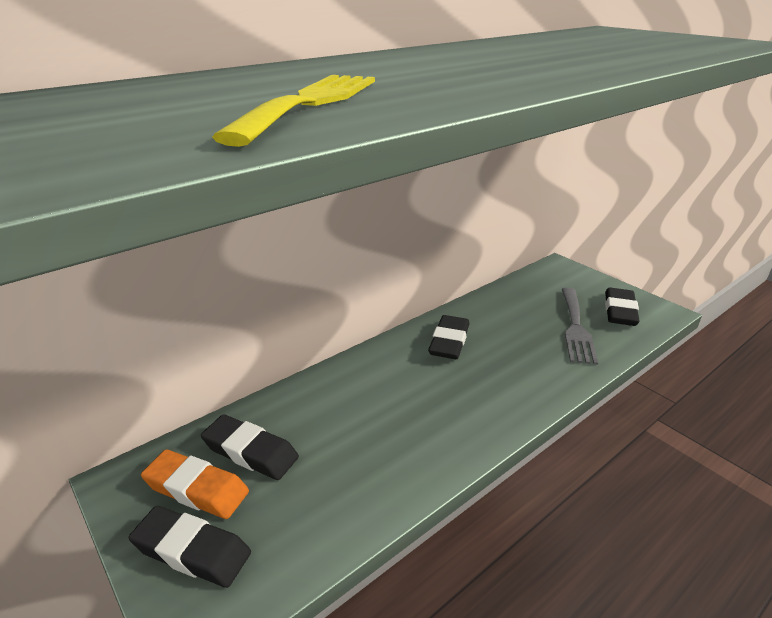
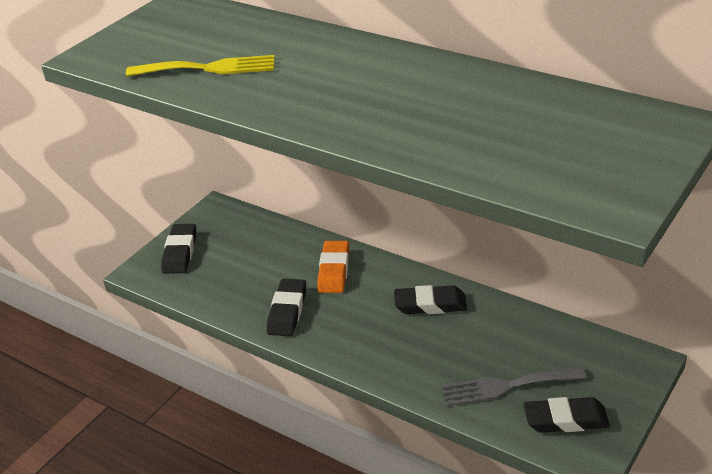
camera: 75 degrees right, 5 degrees up
orange eraser [141,449,249,519] -> orange eraser moved to [318,241,349,293]
black eraser [201,414,299,480] -> black eraser moved to [267,279,306,336]

